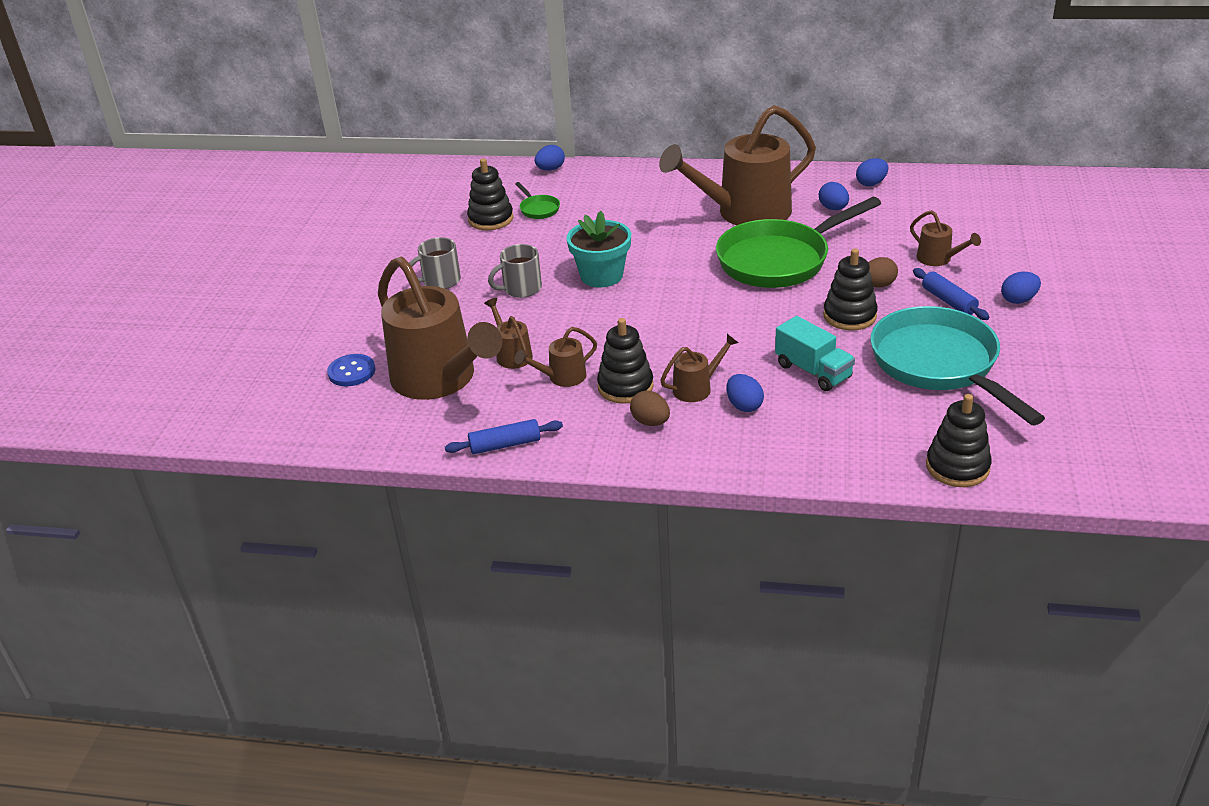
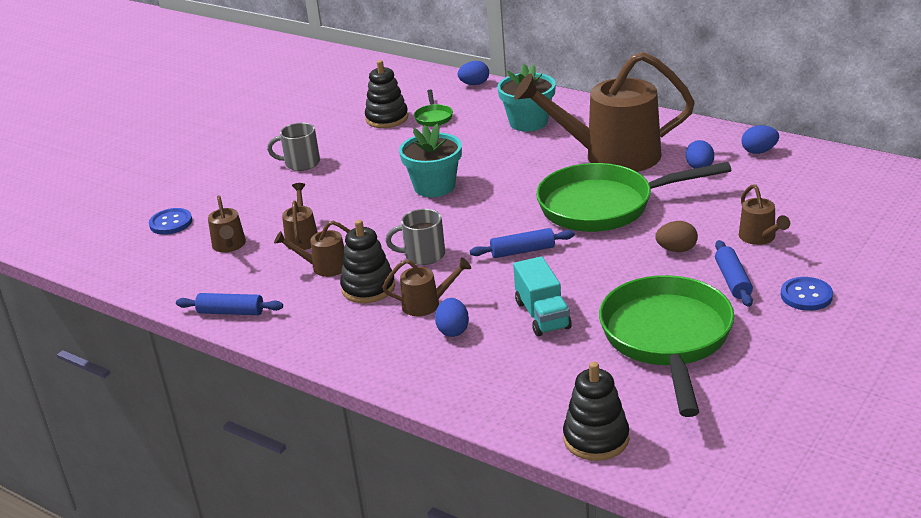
camera: 25 degrees right, 5 degrees down
brown watering can [378,257,502,400] -> brown watering can [208,195,246,253], size x0.43
grey mug [488,244,542,298] -> grey mug moved to [386,209,445,265]
brown egg [630,390,670,426] -> none
black stacking toy [823,249,878,330] -> none
turquoise pan [870,306,1045,425] -> green pan [599,275,734,417]
blue egg [1001,272,1041,304] -> blue button [781,277,833,311]
none -> blue rolling pin [470,228,575,258]
none -> turquoise flower pot [497,64,556,132]

